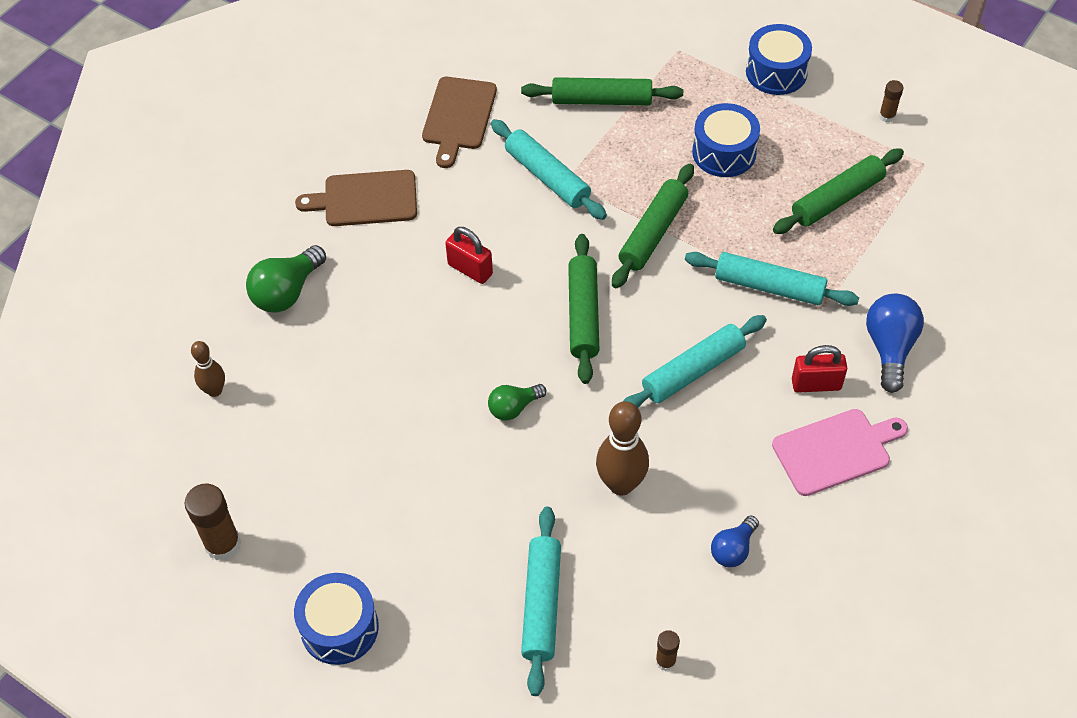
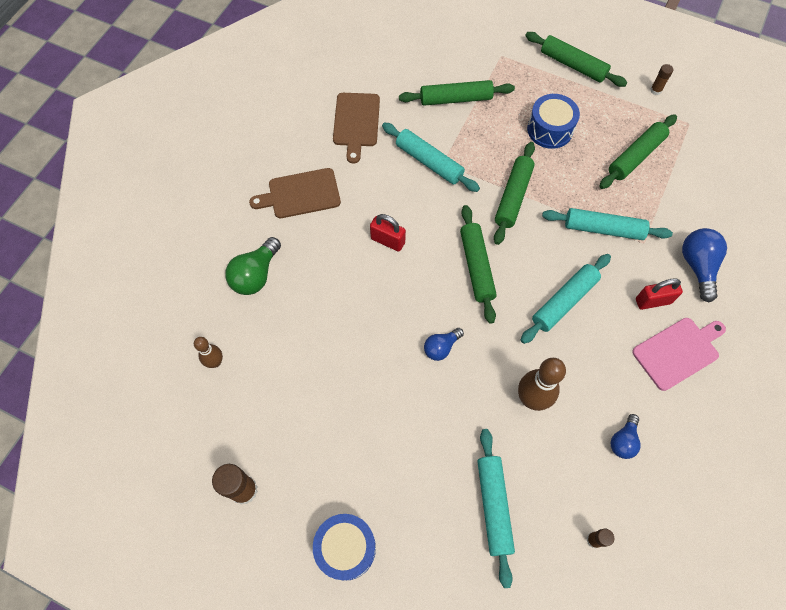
camera: 10 degrees left, 10 degrees up
green light bulb [488,384,547,421] -> blue light bulb [424,328,464,361]
blue drum [746,24,812,95] -> green rolling pin [525,32,627,87]

